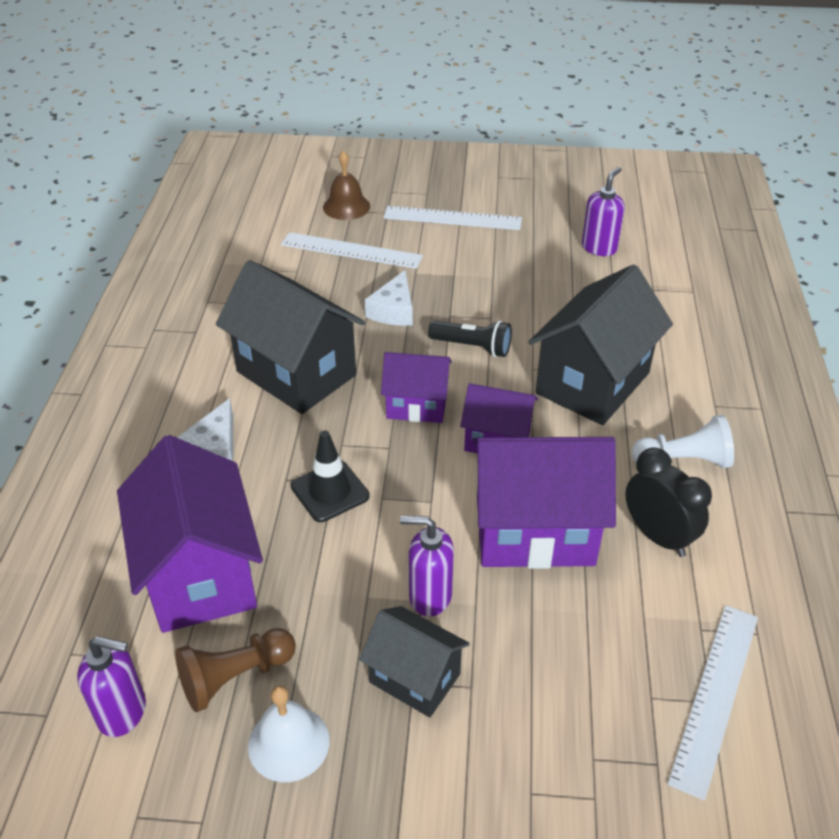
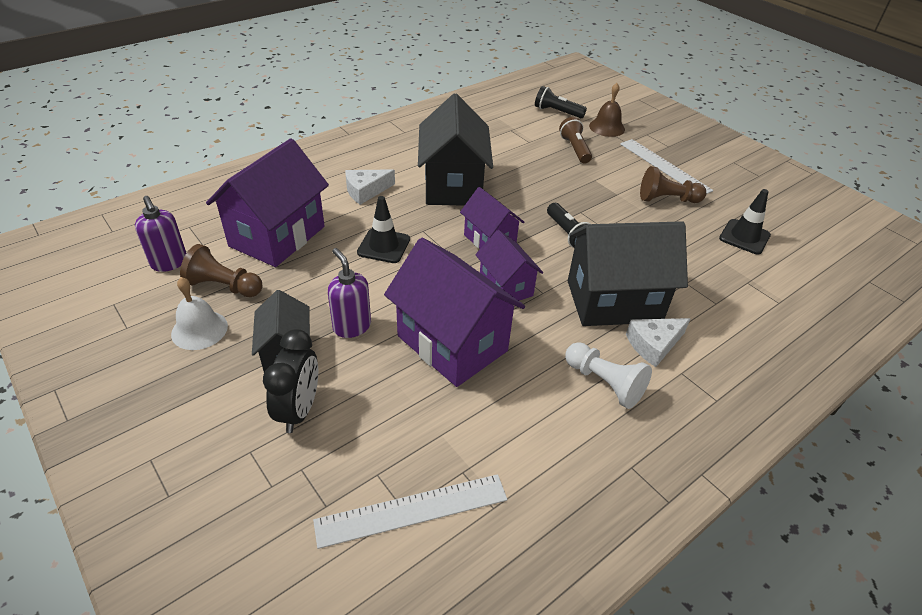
camera: 45 degrees right, 0 degrees up
white ruler [281,232,423,269] -> brown flashlight [559,117,592,164]
white cheese [365,270,413,326] -> white cheese moved to [626,318,691,367]
purple soap dispenser [582,167,625,256] -> black traffic cone [719,189,771,255]
black clock [625,447,712,557] -> black clock moved to [263,329,318,433]
none -> black flashlight [535,86,587,118]
none -> brown pawn [640,166,706,203]

